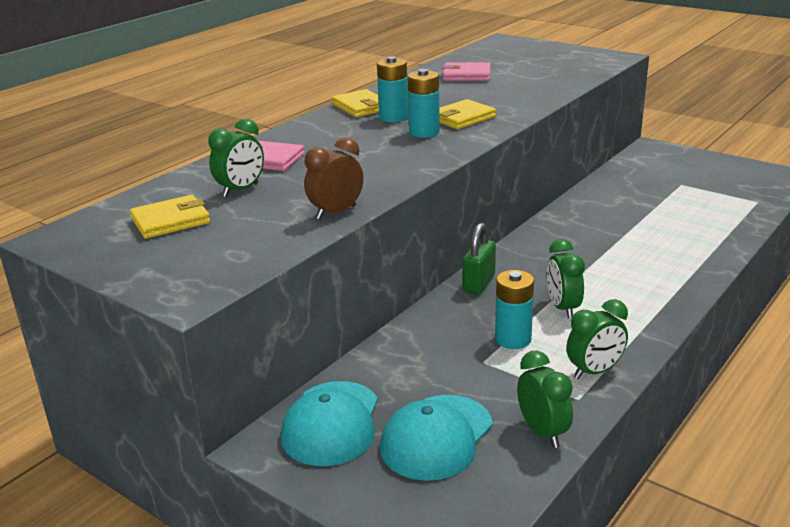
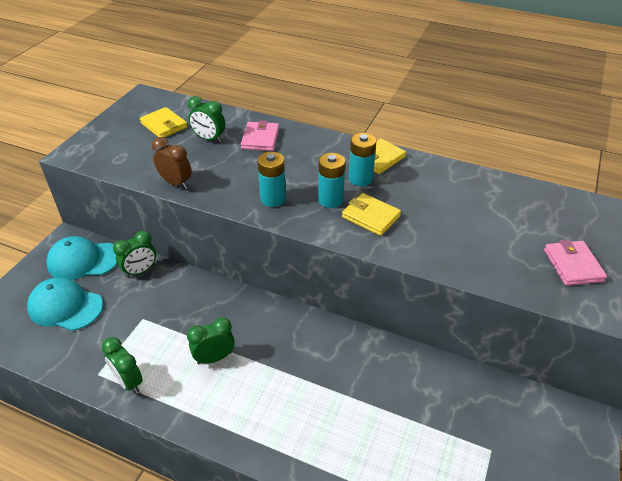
camera: 75 degrees right, 15 degrees up
pink wallet [442,62,491,81] -> pink wallet moved to [544,239,607,286]
green padlock [463,223,496,294] -> none
turquoise battery [495,270,534,349] -> turquoise battery moved to [258,152,286,207]
green clock [517,351,573,448] -> green clock moved to [113,231,156,278]

